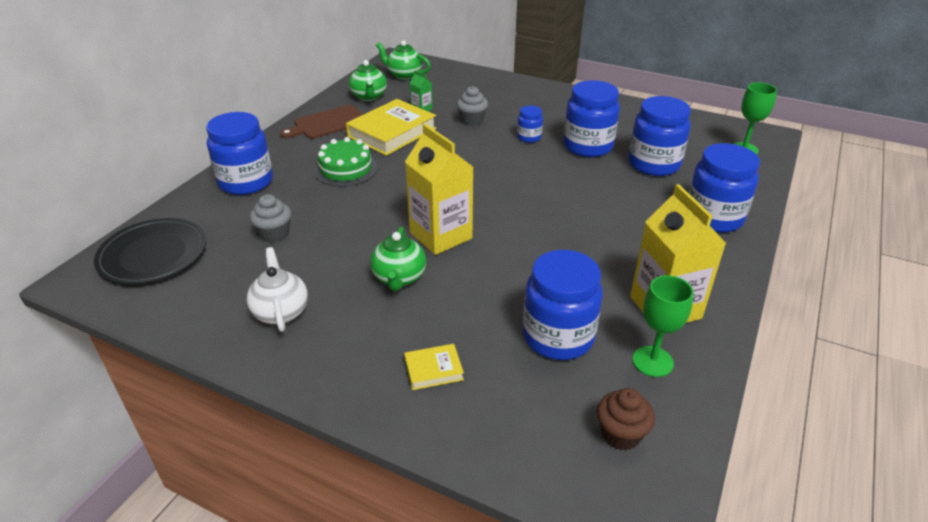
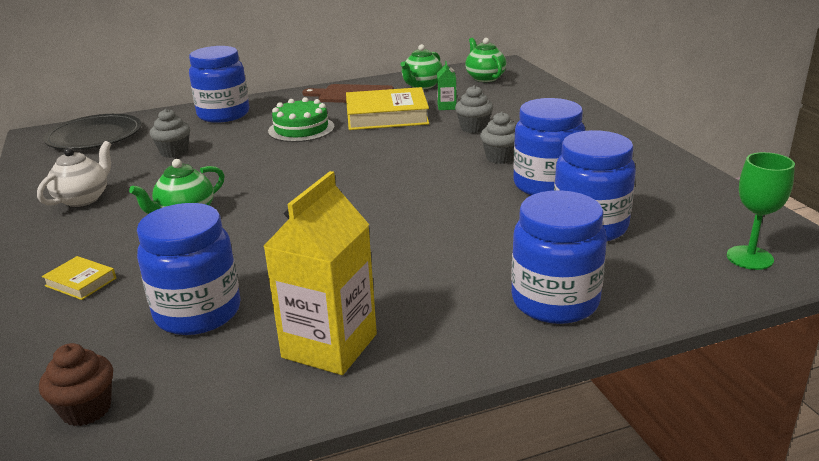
camera: 45 degrees right, 10 degrees down
yellow carton [405,124,474,255] -> none
blue jar [517,106,543,143] -> grey cupcake [480,112,516,164]
green goblet [632,275,694,377] -> none

